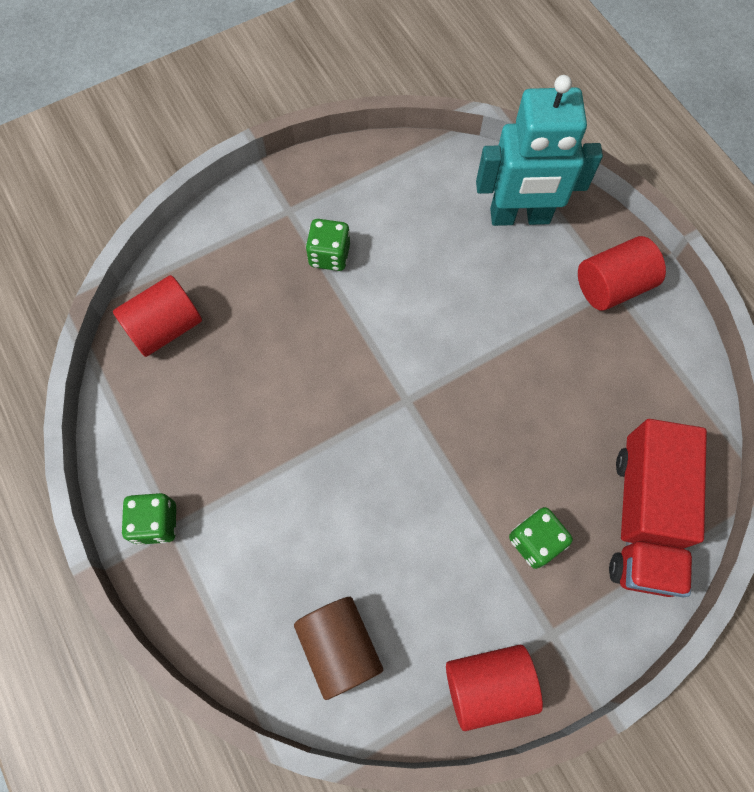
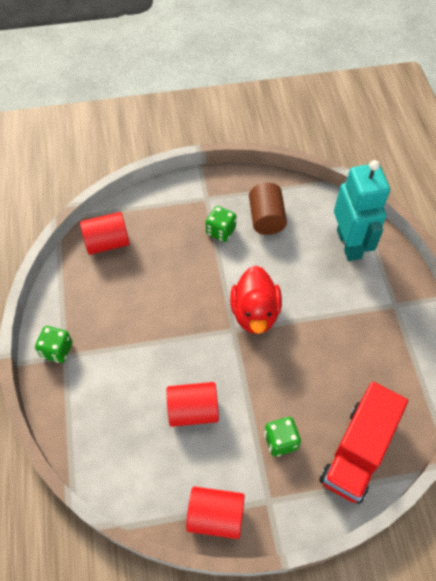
camera: 20 degrees right, 10 degrees down
brown cylinder [294,597,383,700] -> brown cylinder moved to [249,183,287,235]
turquoise robot [476,75,603,226] -> turquoise robot turned 120 degrees counterclockwise [334,160,390,261]
red cylinder [578,236,666,311] -> red cylinder moved to [166,382,219,427]
none -> red duck [230,266,282,334]

